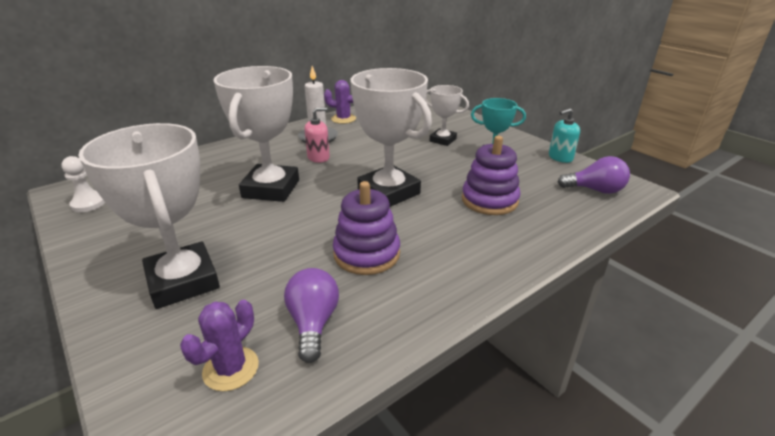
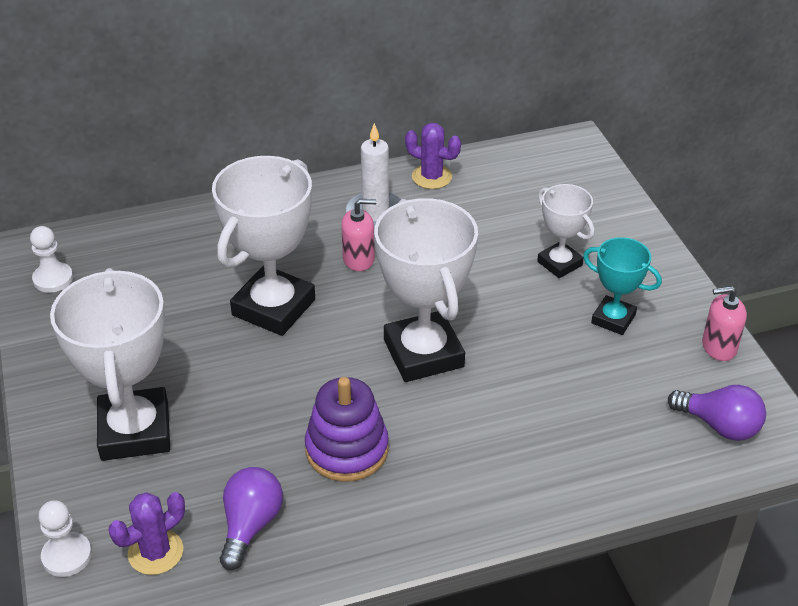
camera: 20 degrees right, 10 degrees up
purple stacking toy [462,136,520,215] -> none
turquoise soap dispenser [549,108,580,163] -> pink soap dispenser [702,286,747,361]
none -> white pawn [38,500,92,577]

